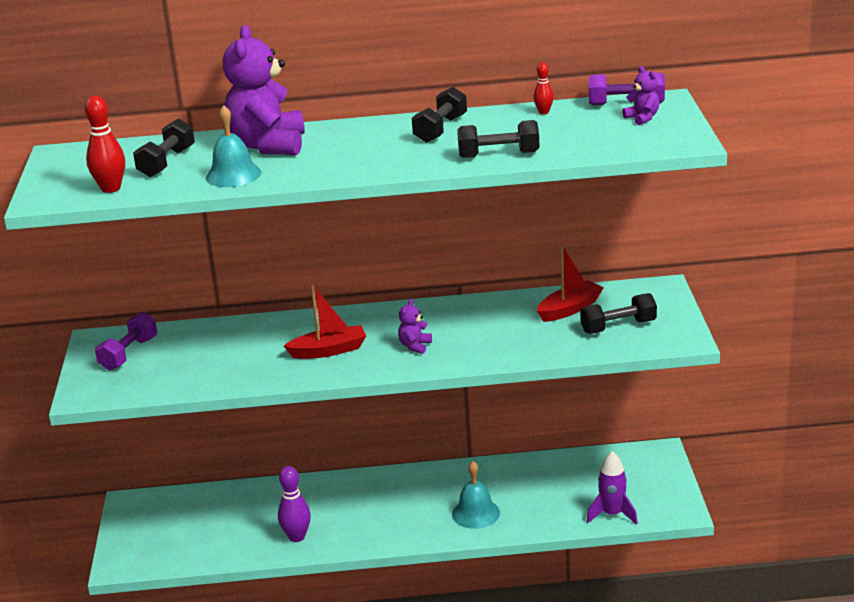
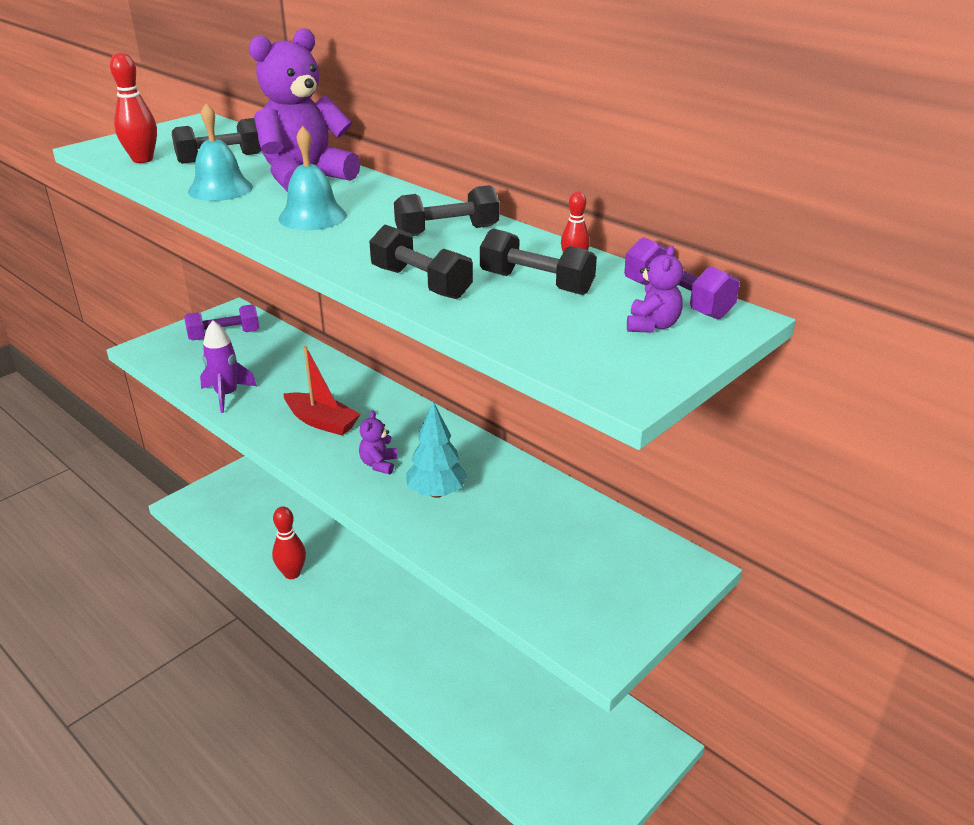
camera: 45 degrees right, 5 degrees up
purple bowling pin [278,466,311,542] -> red bowling pin [272,507,306,579]
purple teddy bear [398,299,432,354] -> purple teddy bear turned 60 degrees counterclockwise [359,410,398,474]
turquoise bell [452,461,500,529] -> turquoise bell moved to [279,126,347,230]
red boat [537,246,604,322] -> none
black dumbbell [580,293,657,334] -> black dumbbell moved to [480,229,597,295]
purple rocket [587,451,638,525] -> purple rocket moved to [200,320,257,413]
none -> turquoise tree [406,401,467,498]

